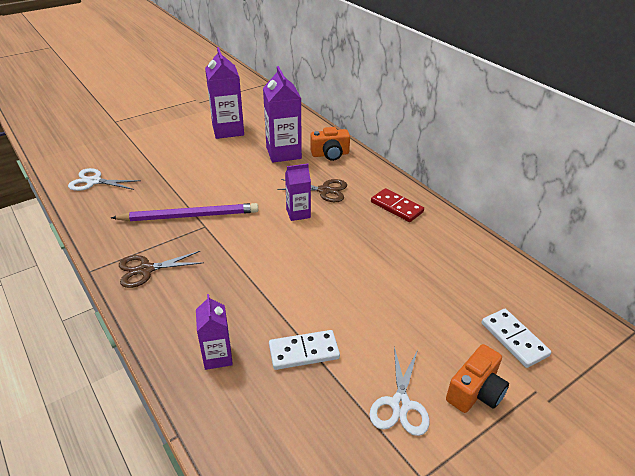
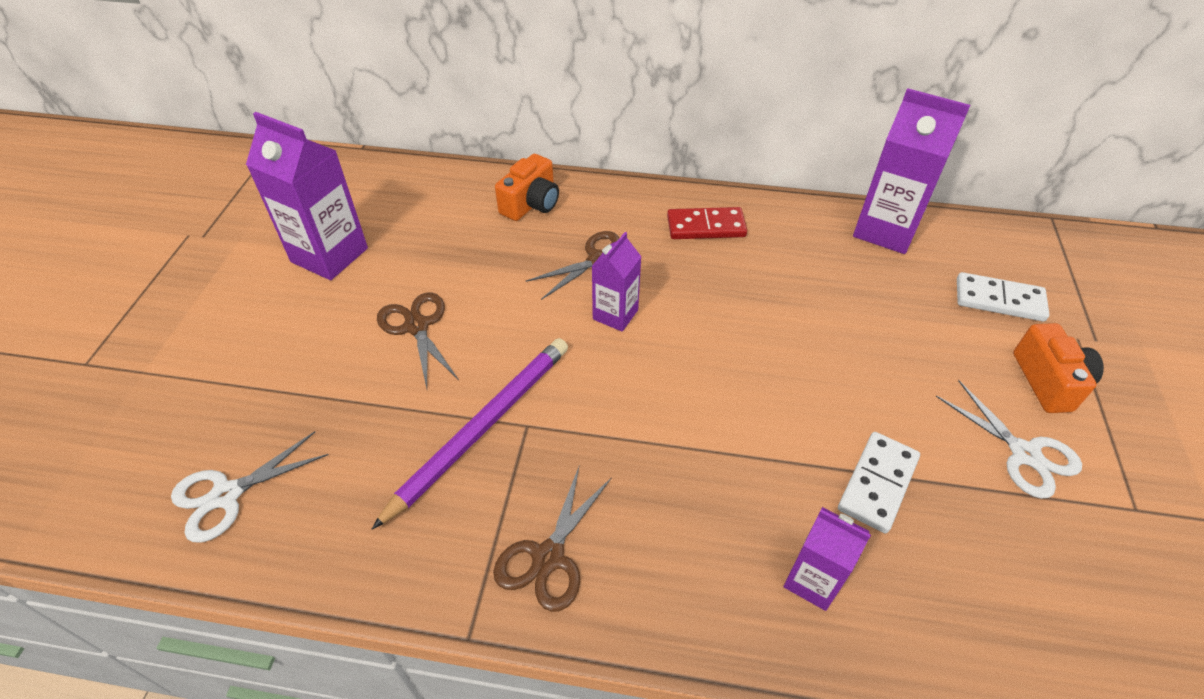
camera: 45 degrees left, 10 degrees up
purple carton [263,66,302,163] -> purple carton moved to [853,88,970,254]
none -> brown scissors [377,292,459,388]

